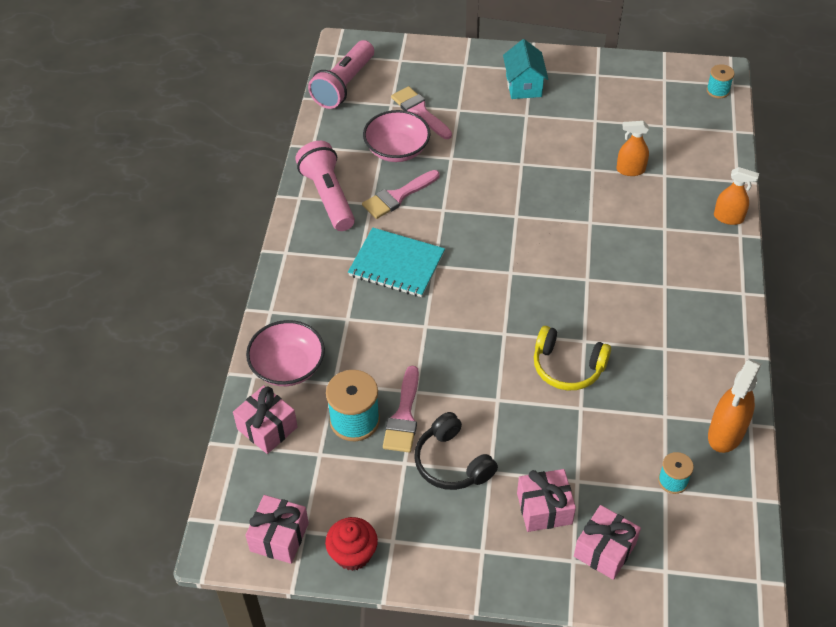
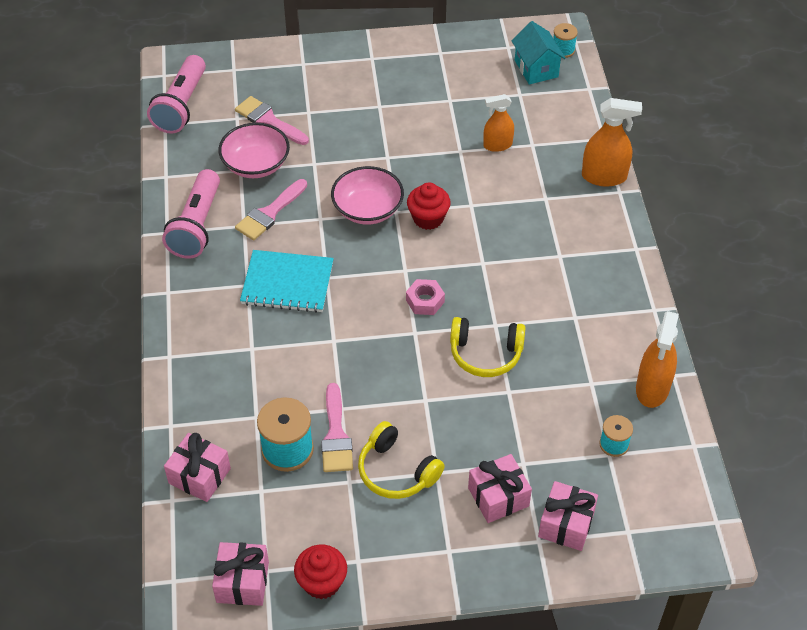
camera: 15 degrees left, 0 degrees up
pink bowl [246,320,325,386] -> pink bowl moved to [331,166,404,225]
pink flashlight [295,141,355,231] -> pink flashlight turned 135 degrees counterclockwise [162,169,220,259]
black headphones [414,412,498,490] -> yellow headphones [358,421,445,499]
turquoise house [503,39,548,99] -> turquoise house moved to [511,21,566,85]
orange spray bottle [714,167,759,225] -> orange spray bottle [582,98,642,186], size x1.50
none -> pink nut [406,279,445,315]
none -> red cupcake [407,183,451,230]

